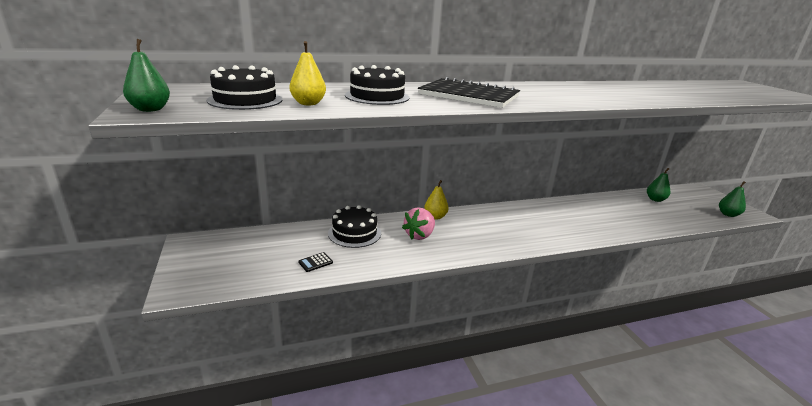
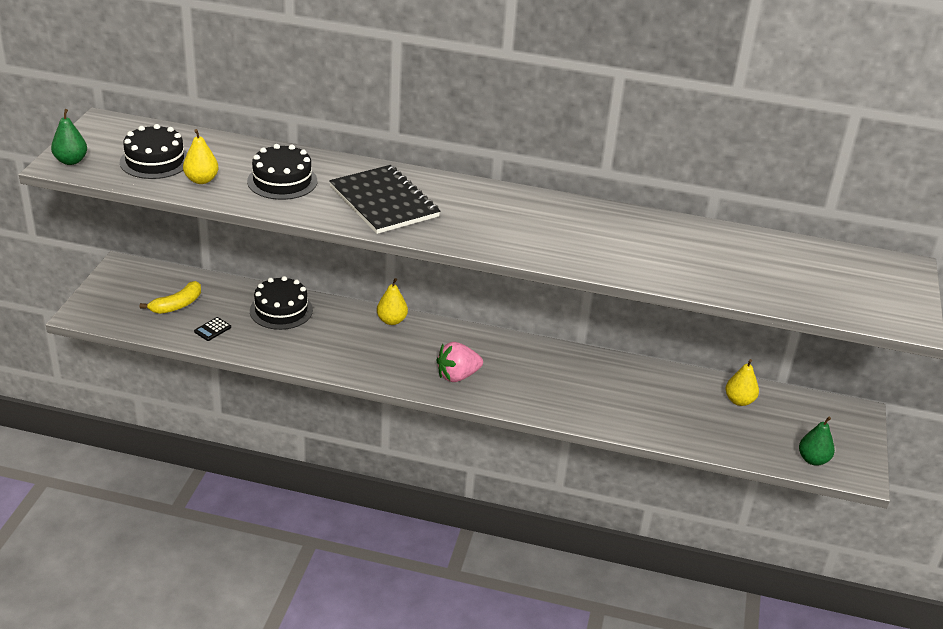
camera: 30 degrees right, 10 degrees up
black calculator [298,252,333,272] -> black calculator turned 45 degrees counterclockwise [194,317,231,341]
pink strawberry [402,207,435,240] -> pink strawberry moved to [436,342,483,382]
green pear [647,168,670,202] -> yellow pear [725,359,759,406]
none -> yellow banana [140,281,201,314]

